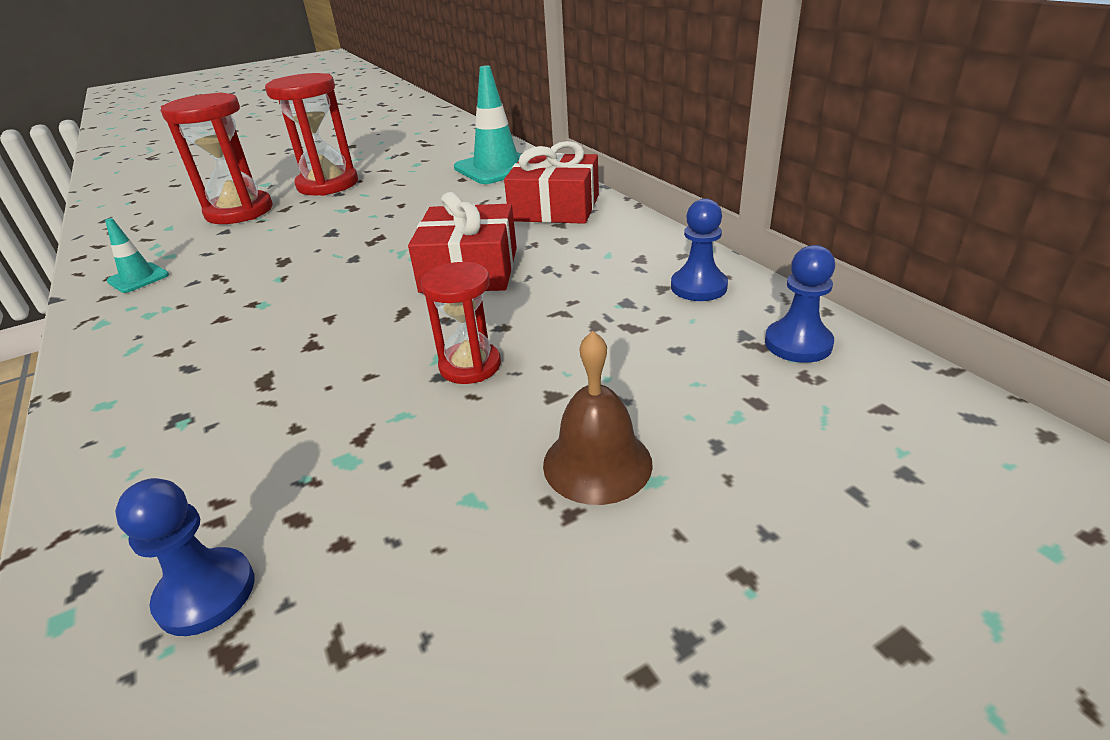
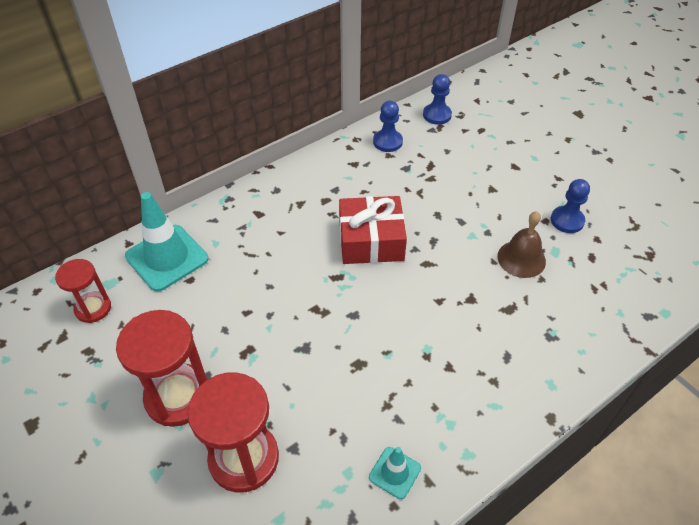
camera: 100 degrees left, 15 degrees up
blue pawn [115,478,254,636] -> blue pawn moved to [551,179,590,233]
red hourglass [421,262,501,384] -> red hourglass moved to [55,259,111,323]
red gift [504,141,599,224] -> none
brown bell [543,331,653,505] -> brown bell moved to [497,211,546,278]

